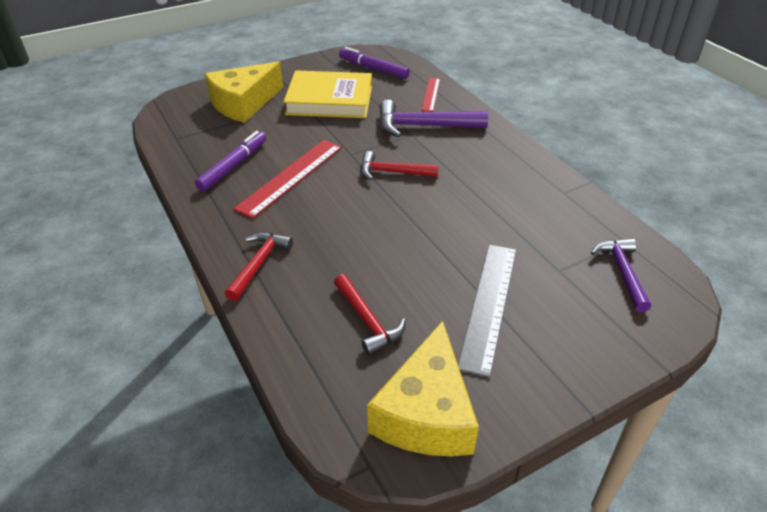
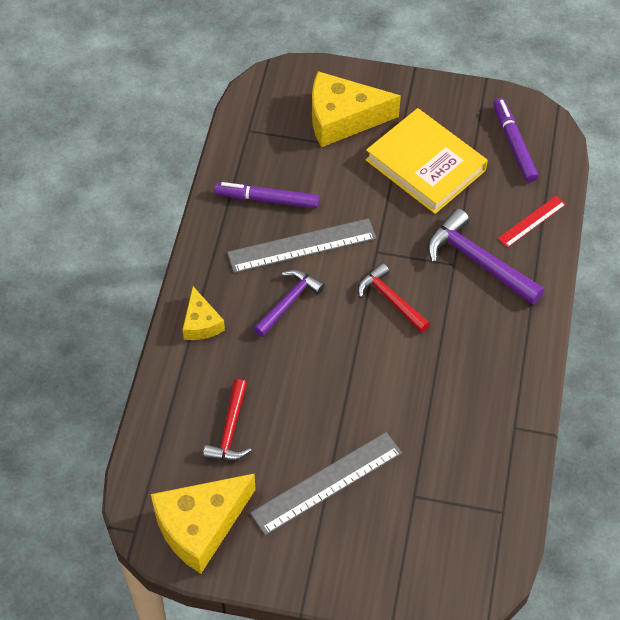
camera: 40 degrees right, 15 degrees up
purple marker [195,131,266,191] -> purple marker turned 150 degrees counterclockwise [214,182,319,209]
red hammer [225,232,293,301] -> yellow cheese [183,286,225,340]
red ruler [233,140,342,219] -> grey ruler [227,218,377,273]
purple hammer [591,238,651,312] -> purple hammer moved to [253,270,325,337]

